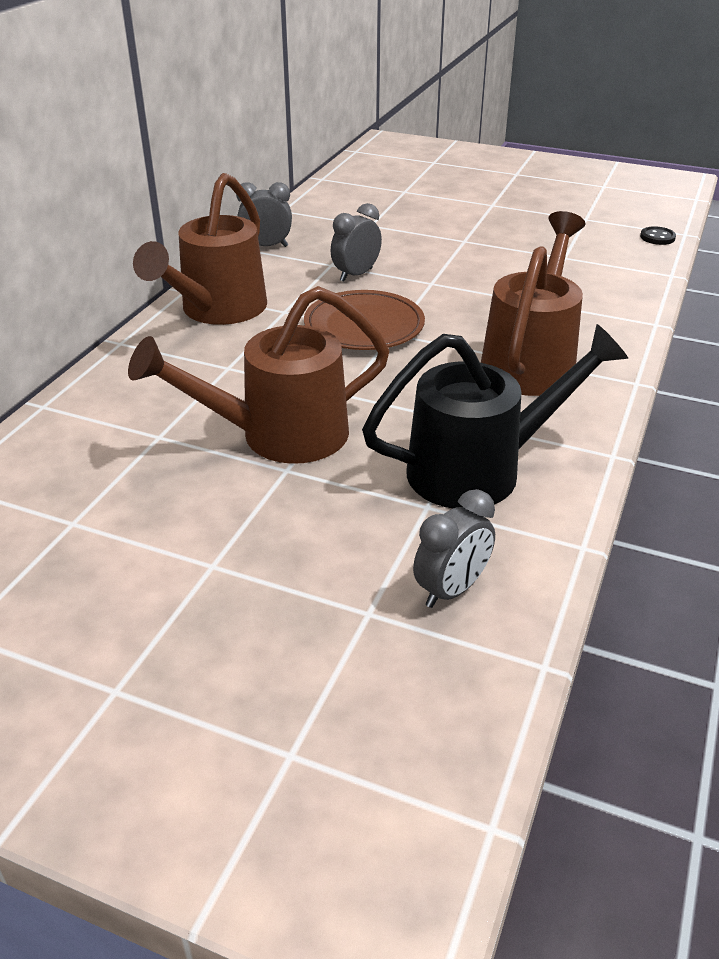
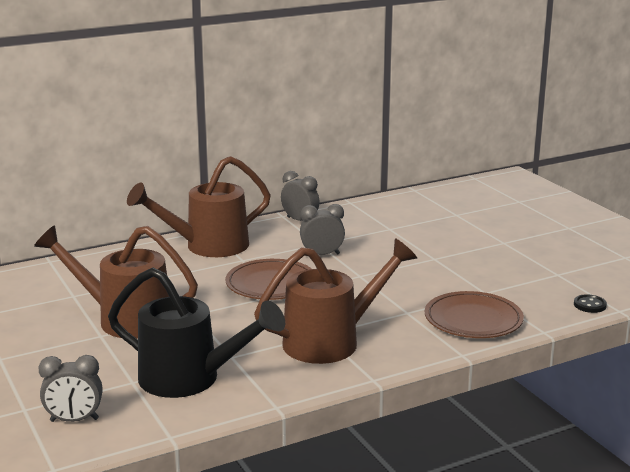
camera: 40 degrees right, 15 degrees down
none -> brown plate [425,291,524,338]

